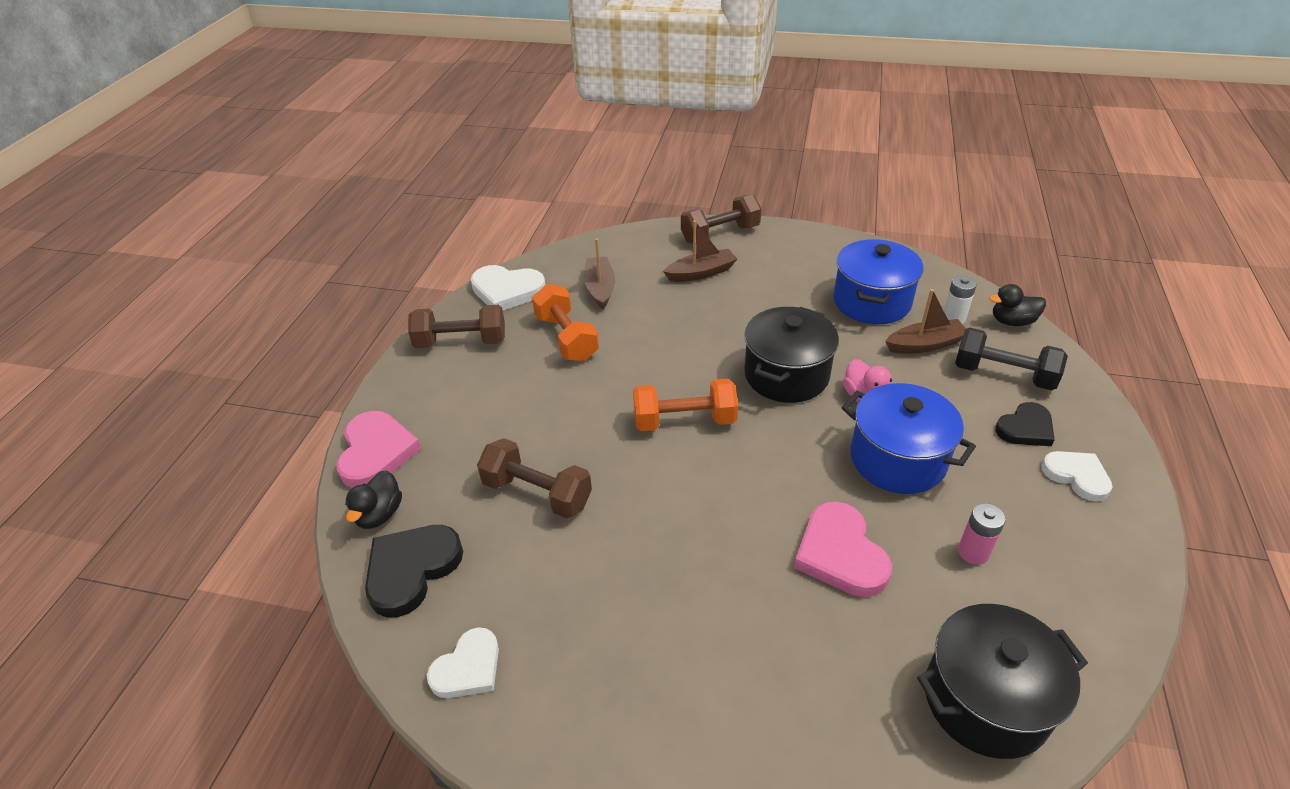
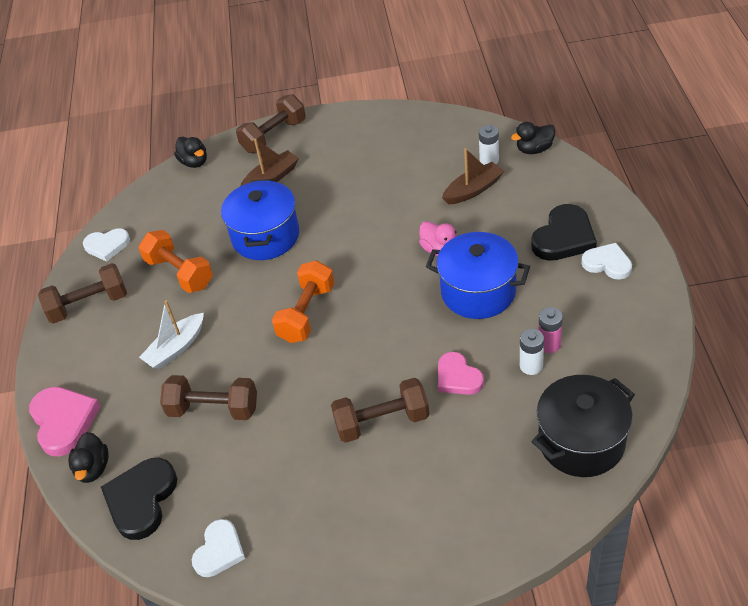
camera: 15 degrees left, 5 degrees up
white heart [471,265,545,310] -> white heart [83,228,130,262], size x0.67
brown boat [584,238,615,309] -> none
orange dumbbell [633,379,738,431] -> orange dumbbell turned 45 degrees counterclockwise [272,260,334,343]
black pot [744,307,839,403] -> none
pink heart [794,501,892,597] -> pink heart [438,352,484,395], size x0.67
blue pot [833,239,923,324] -> blue pot moved to [221,179,299,260]
black dumbbell [955,328,1068,391] -> none
black heart [995,402,1055,446] -> black heart [531,204,597,261], size x1.50
none -> white boat [139,300,204,369]
none -> black duck [174,137,207,168]
none -> brown dumbbell [331,378,430,443]
none -> white battery [520,329,544,375]

